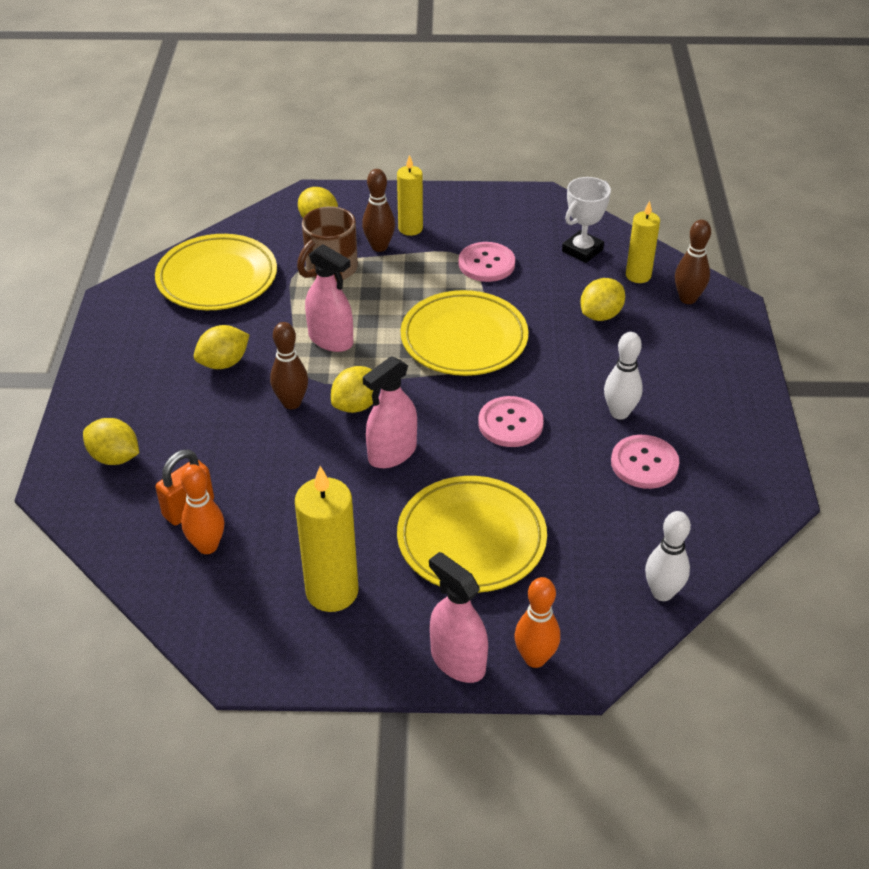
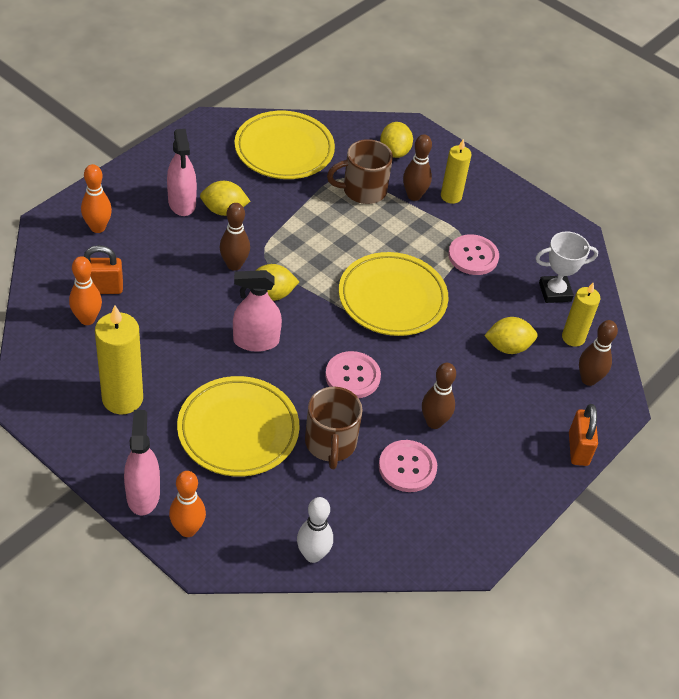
camera: 35 degrees right, 5 degrees up
yellow lemon [83,418,139,465] -> orange bowling pin [81,164,112,233]
pink spray bottle [305,244,353,352] -> pink spray bottle moved to [167,129,197,216]
white bowling pin [604,332,643,419] -> brown bowling pin [422,363,456,429]
none -> brown mug [305,387,363,469]
none -> orange padlock [569,404,598,466]

